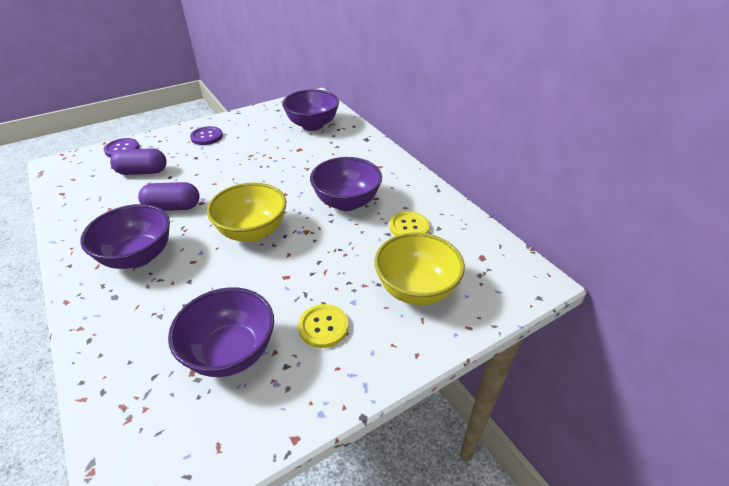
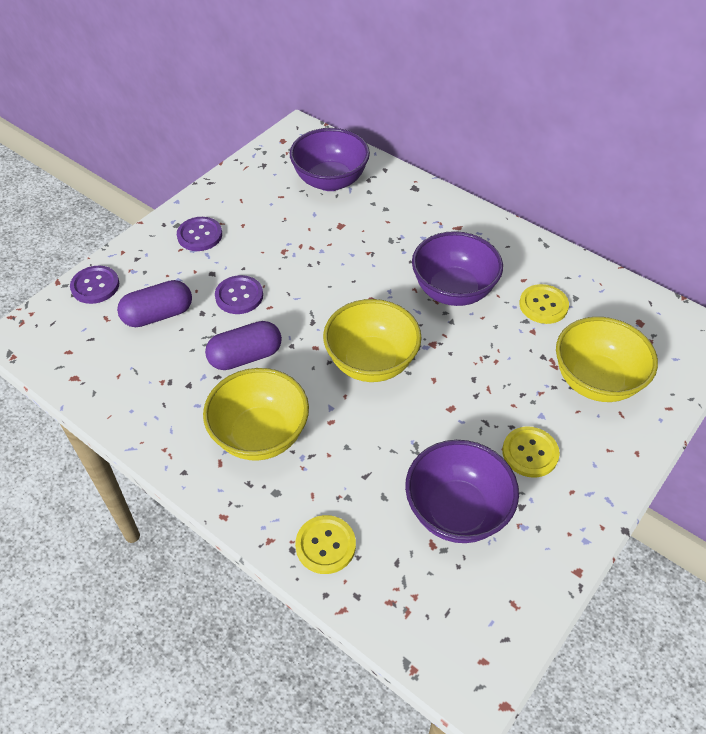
camera: 20 degrees left, 10 degrees up
purple bowl [80,204,170,269] -> yellow bowl [203,368,309,460]
none -> purple button [215,275,263,314]
none -> yellow button [295,515,356,574]

